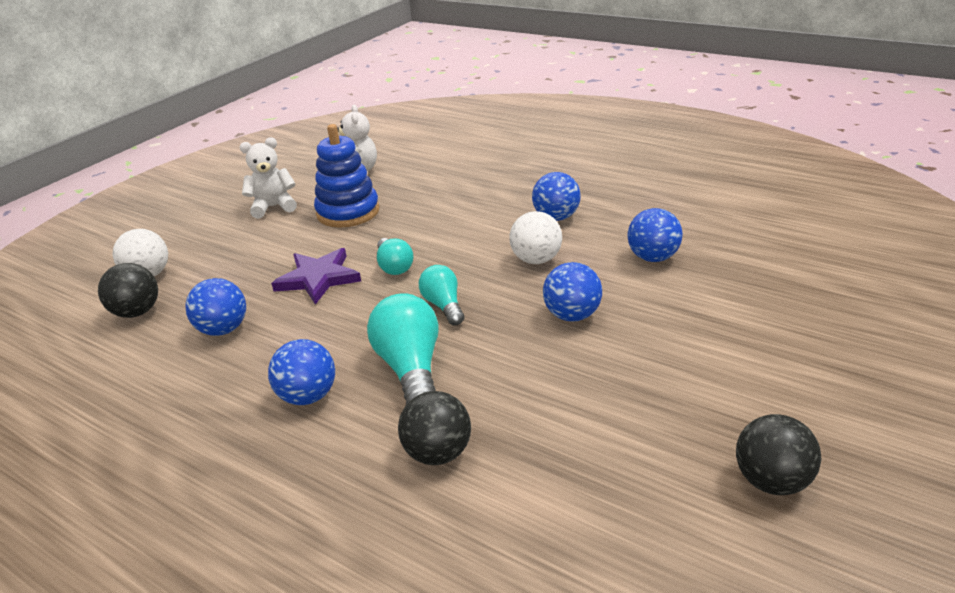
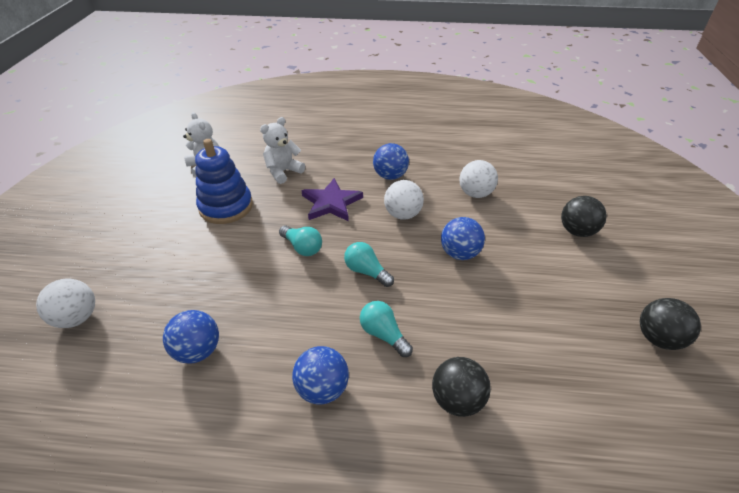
camera: 30 degrees left, 10 degrees up
black ball [98,263,158,318] -> black ball moved to [561,196,607,237]
white teddy bear [240,137,297,218] -> white teddy bear moved to [260,117,305,184]
purple star [271,248,361,305] -> purple star moved to [301,178,363,221]
turquoise light bulb [367,293,438,405] -> turquoise light bulb [360,301,413,357], size x0.61
blue ball [627,208,683,262] -> white ball [459,160,498,198]

